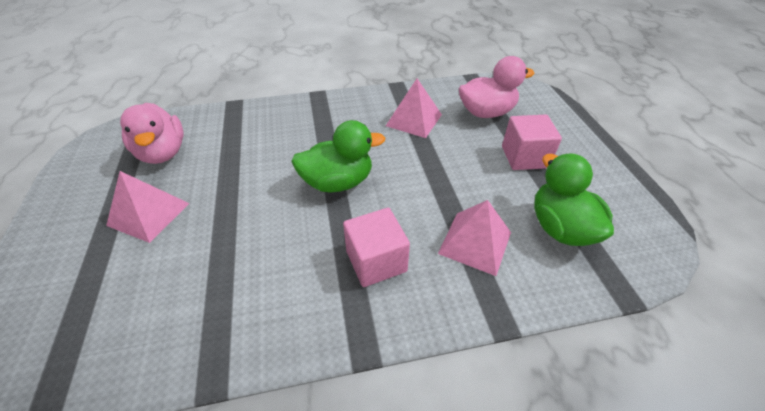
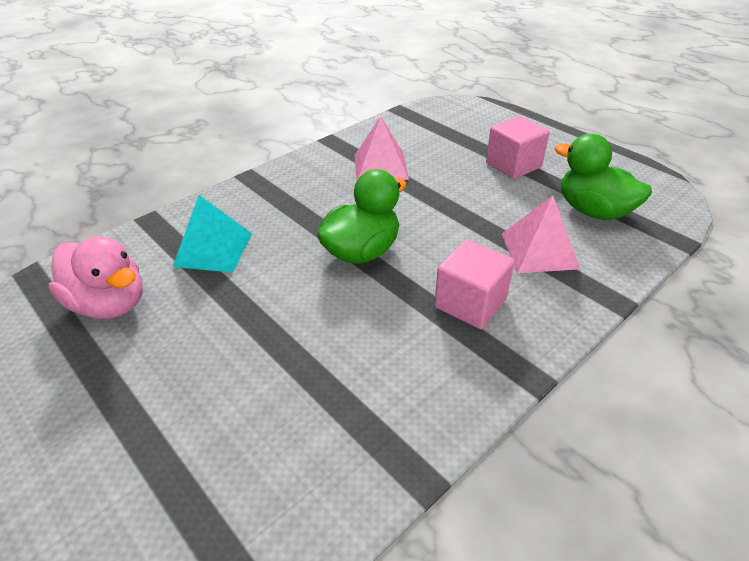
camera: 30 degrees left, 5 degrees down
pink pyramid [106,171,189,243] -> none
pink duck [459,56,535,118] -> none
none -> turquoise pyramid [173,195,252,272]

